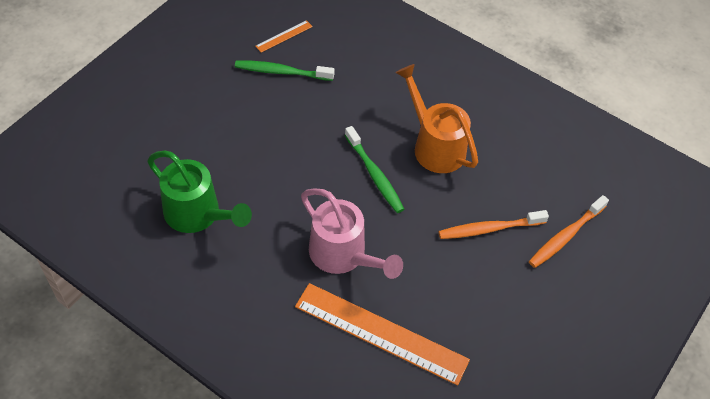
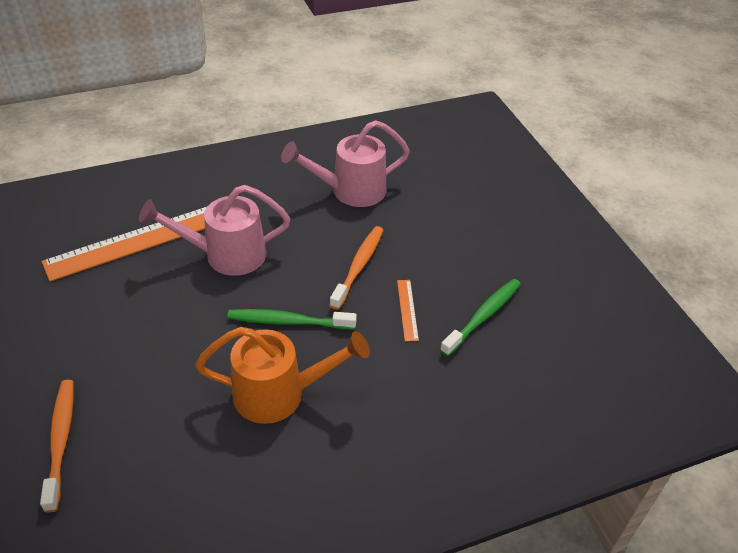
camera: 125 degrees right, 10 degrees down
green watering can [147,151,252,233] -> pink watering can [281,120,410,207]
orange ruler [255,20,313,53] -> orange ruler moved to [397,280,419,342]
orange toothbrush [438,210,549,239] -> orange toothbrush moved to [330,226,383,310]

